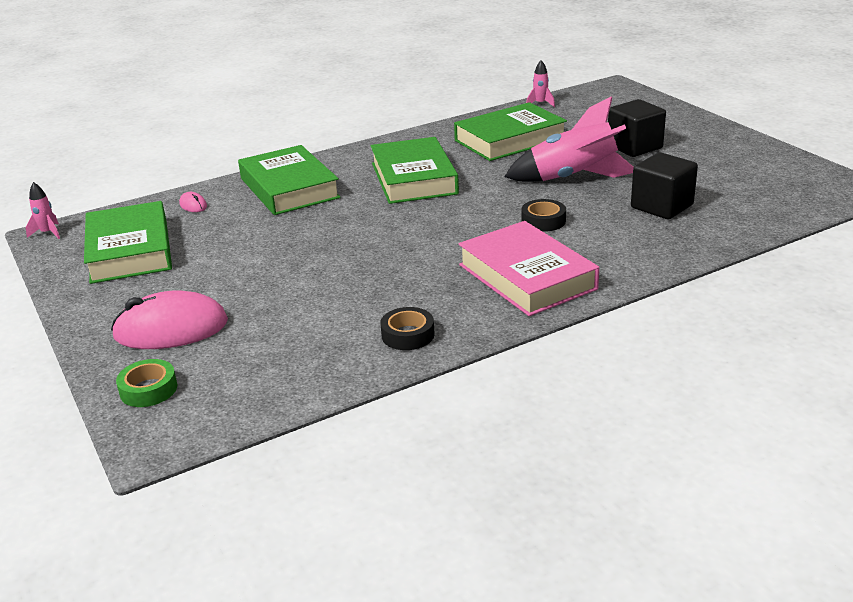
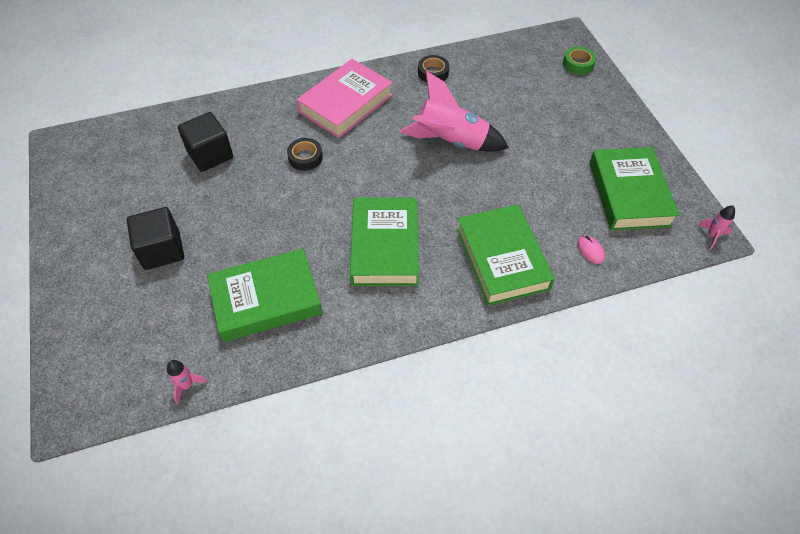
camera: 170 degrees left, 25 degrees up
pink mouse [111,290,228,349] -> none
pink book [458,221,599,316] -> pink book turned 60 degrees clockwise [297,59,393,138]
pink rocket [504,96,634,182] -> pink rocket moved to [400,71,509,152]

